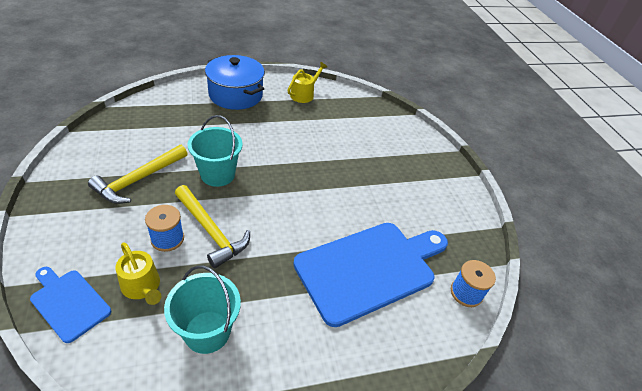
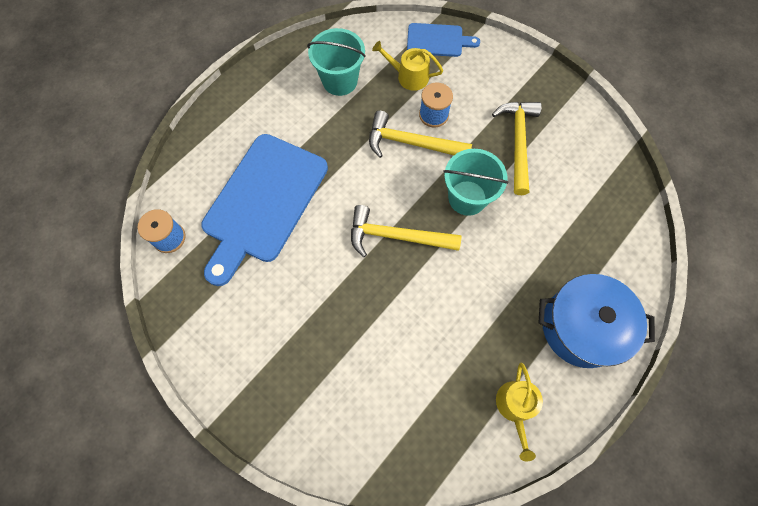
camera: 150 degrees right, 25 degrees up
none -> yellow hammer [351,205,461,257]

